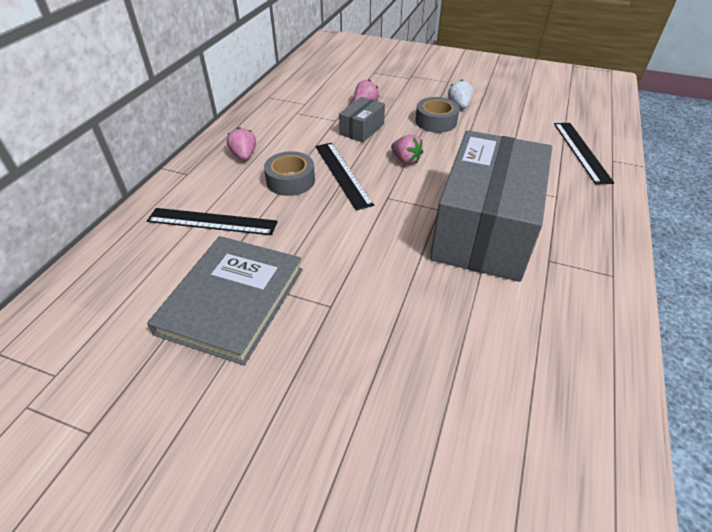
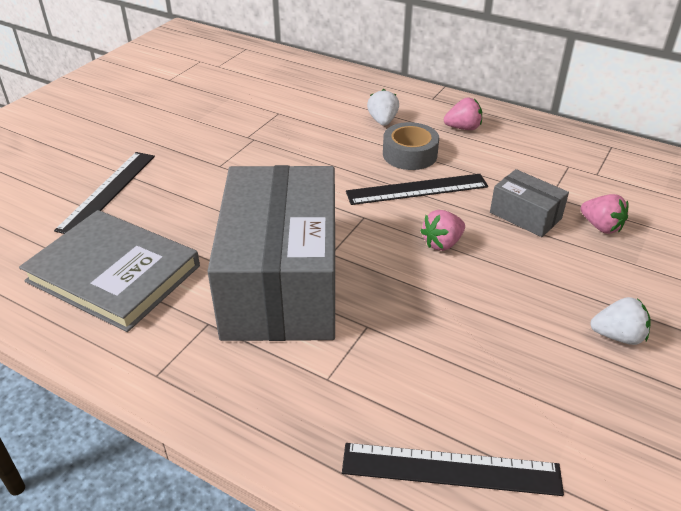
camera: 100 degrees right, 5 degrees down
black ruler [147,208,278,235] -> black ruler moved to [54,152,155,234]
grey book [147,236,303,365] -> grey book moved to [19,210,200,332]
grey tape [415,97,459,133] -> none
grey box [430,130,552,282] -> grey box turned 60 degrees clockwise [207,165,335,341]
none -> white strawberry [367,89,399,126]

